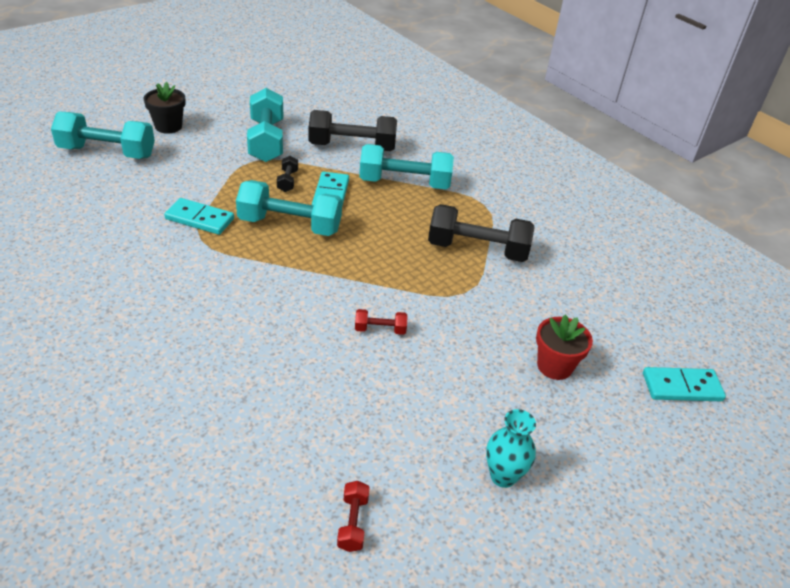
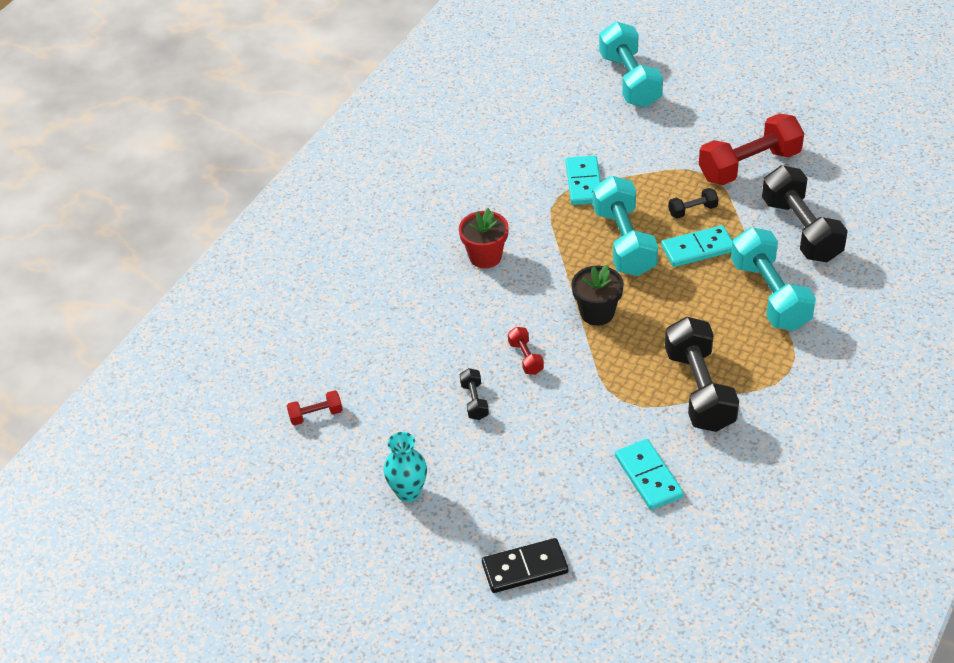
camera: 75 degrees right, 5 degrees up
black flower pot [144,82,186,134] -> black flower pot moved to [571,265,624,326]
turquoise dumbbell [247,88,283,162] -> red dumbbell [699,113,804,185]
red flower pot [536,314,593,380] -> red flower pot moved to [459,208,509,268]
turquoise domino [643,367,726,401] -> turquoise domino moved to [615,439,684,510]
none -> black dumbbell [460,368,489,420]
none -> black domino [482,538,568,593]

